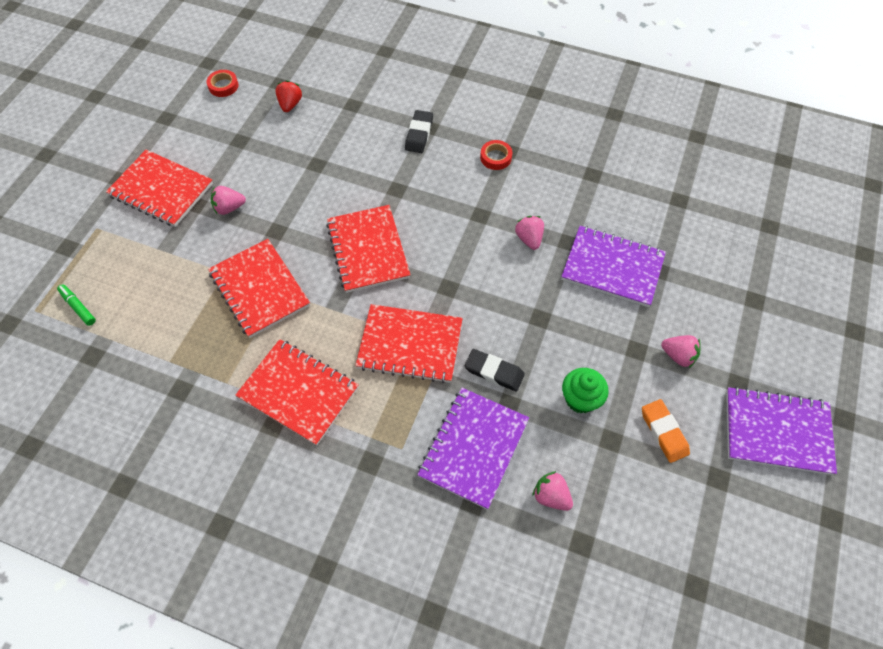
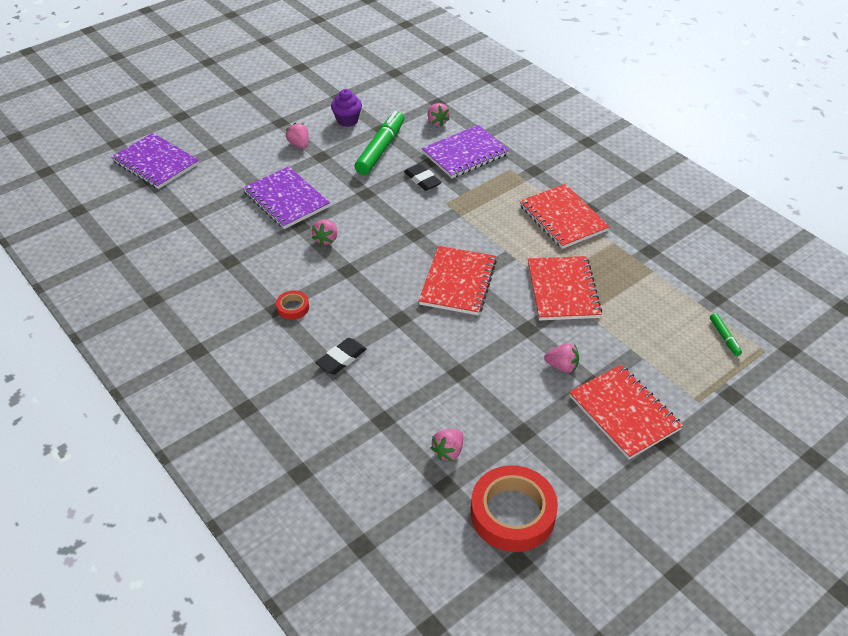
camera: 150 degrees left, 15 degrees down
red tape [206,70,239,97] -> red tape [471,465,558,552], size x2.17
red strawberry [275,80,302,112] -> pink strawberry [430,429,463,461]
red notebook [355,304,463,383] -> none
green cupcake [562,368,609,413] -> green marker [355,111,404,175]
orange eraser [642,399,690,463] -> purple cupcake [331,89,362,127]
purple notebook [726,387,837,475] -> purple notebook moved to [111,133,199,189]

